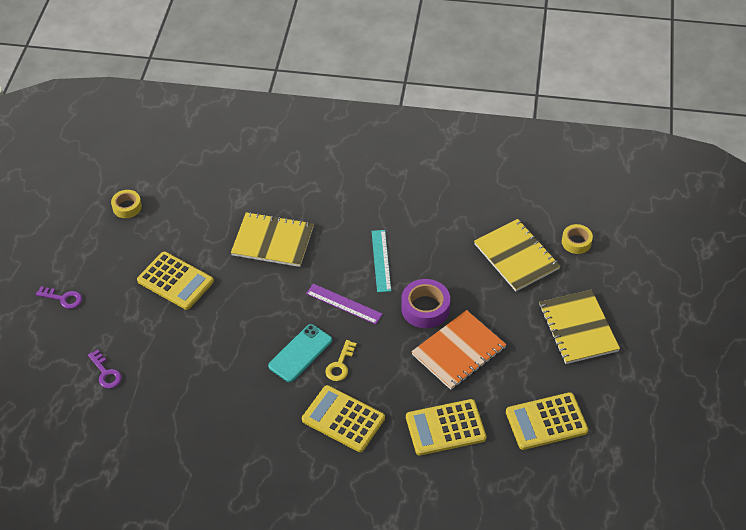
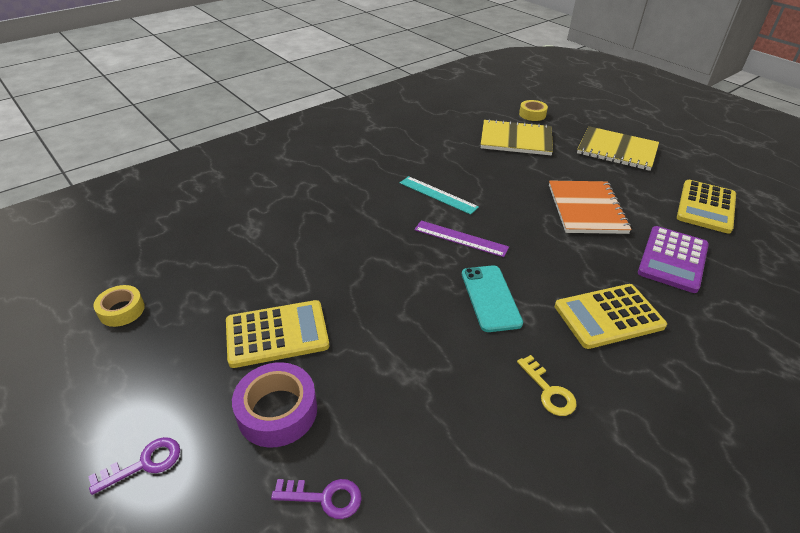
camera: 50 degrees left, 10 degrees down
yellow notebook [231,212,314,267] -> none
purple ruler [306,284,383,324] -> purple ruler turned 45 degrees clockwise [414,221,509,257]
yellow key [325,340,357,381] -> yellow key moved to [517,355,577,416]
purple tape [401,279,450,328] -> purple tape moved to [232,362,317,448]
yellow calculator [406,399,486,456] -> purple calculator [638,226,709,293]

